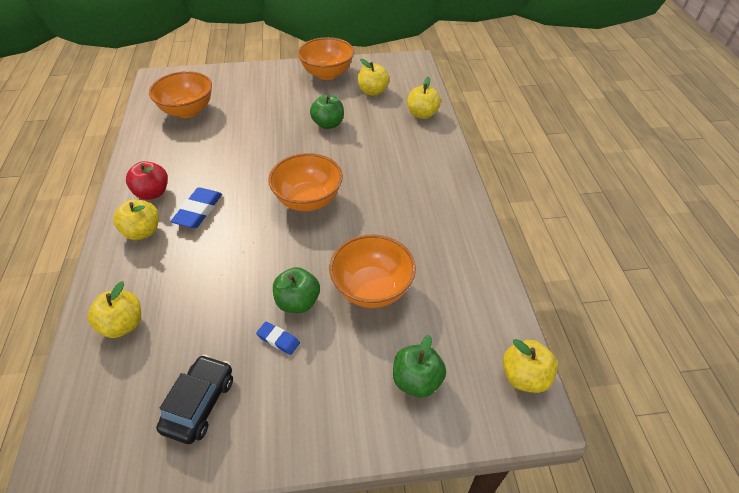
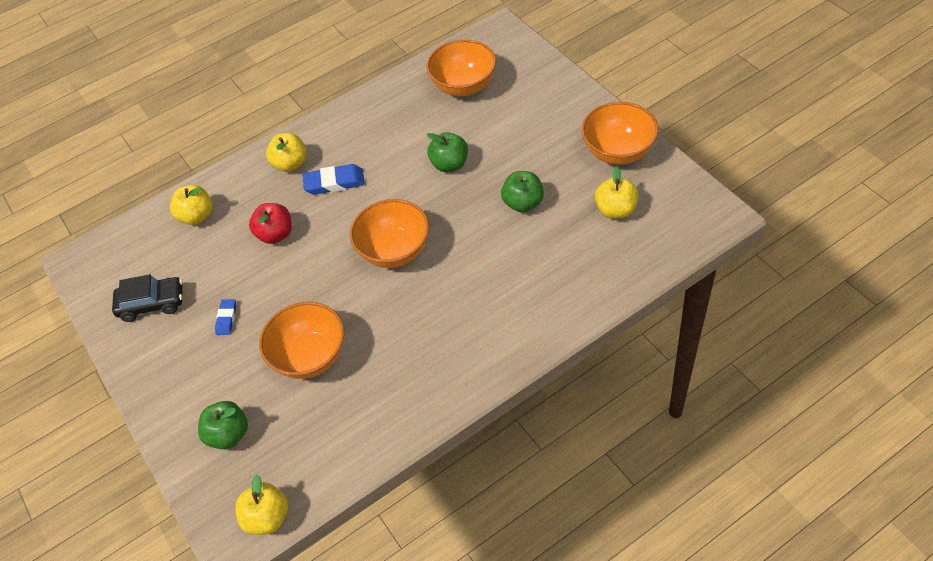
camera: 70 degrees right, 5 degrees up
red apple [126,161,168,200] -> red apple moved to [249,203,292,244]
green apple [273,267,320,313] -> green apple moved to [427,132,468,172]
yellow apple [407,77,441,119] -> none

